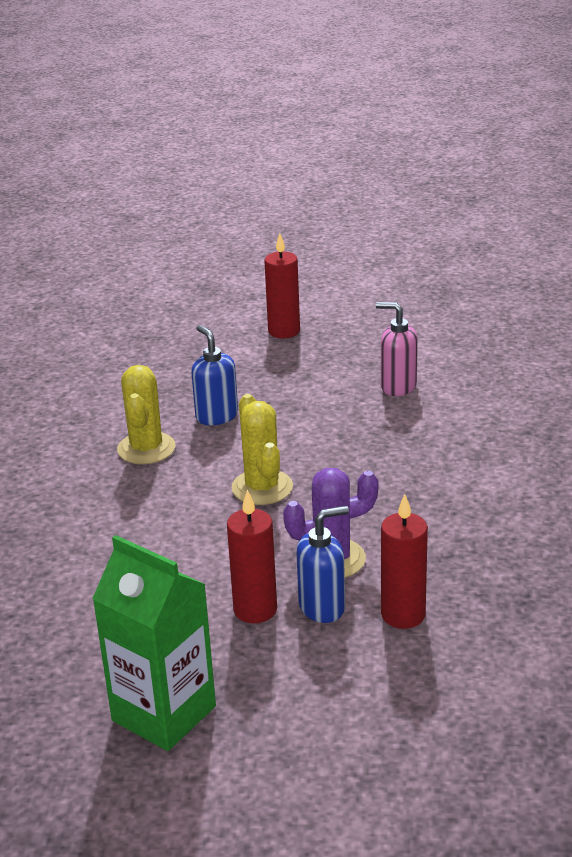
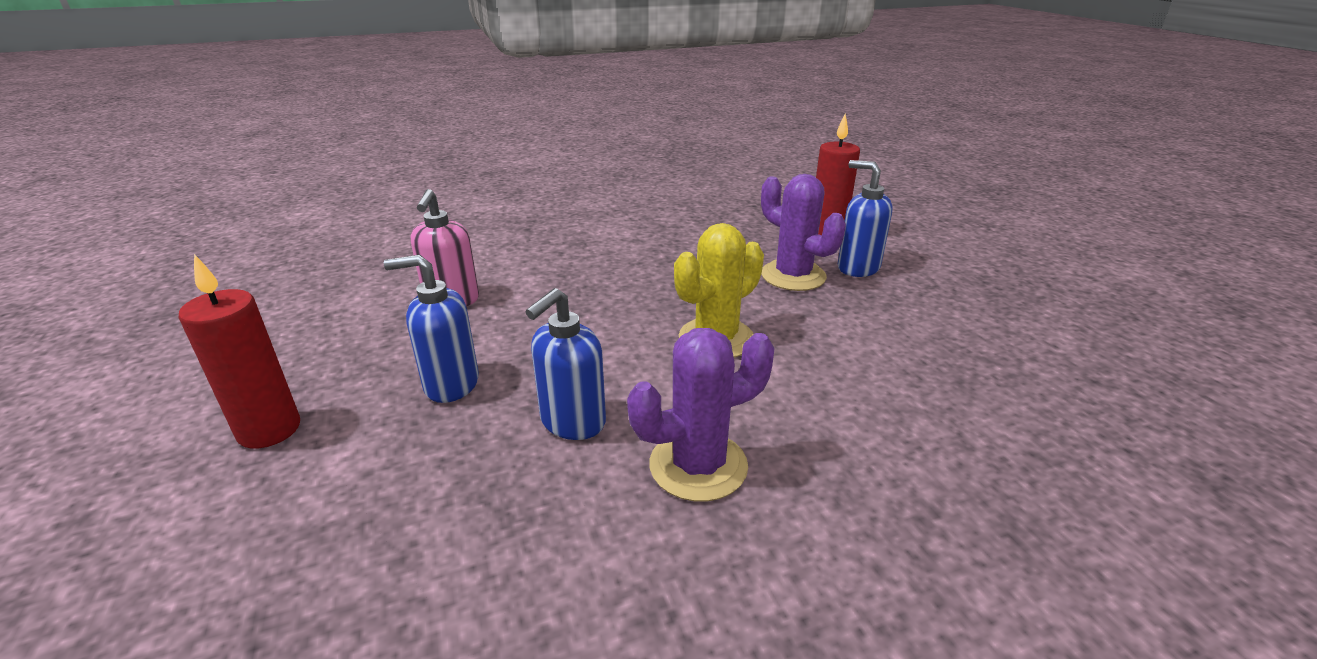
camera: 115 degrees left, 0 degrees up
green carton [92,535,216,751] -> none
yellow cactus [117,365,176,464] -> purple cactus [627,328,775,502]
red candle [227,490,277,623] -> none
none -> blue soap dispenser [384,255,479,403]

